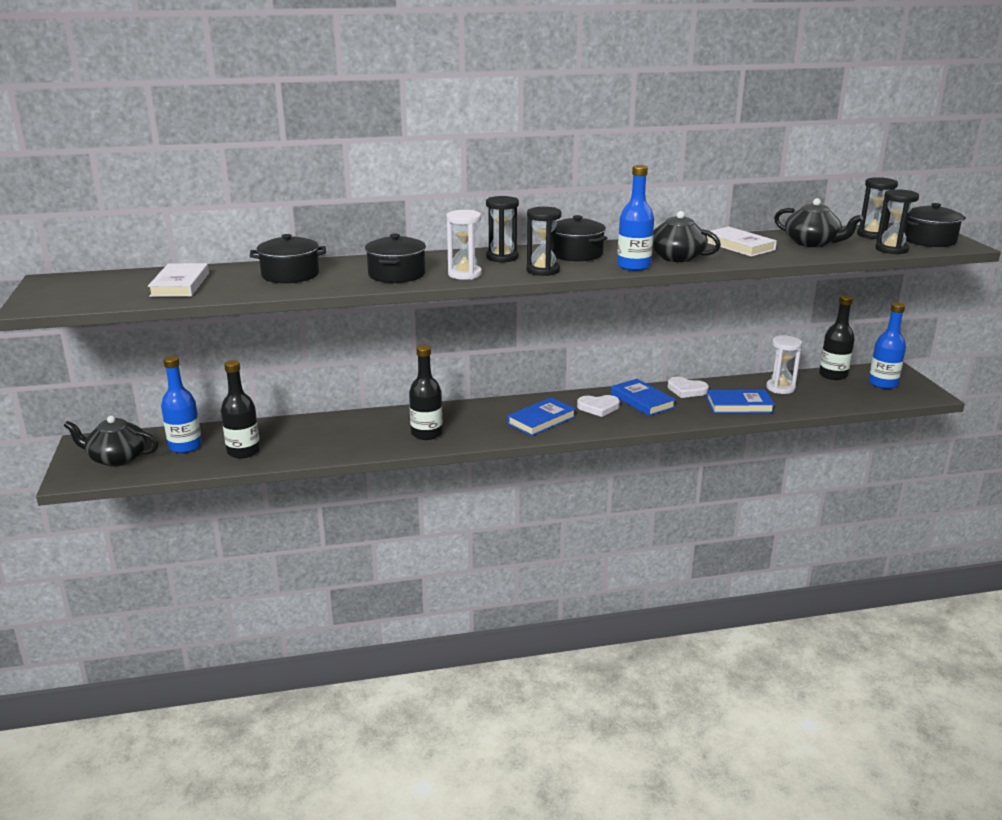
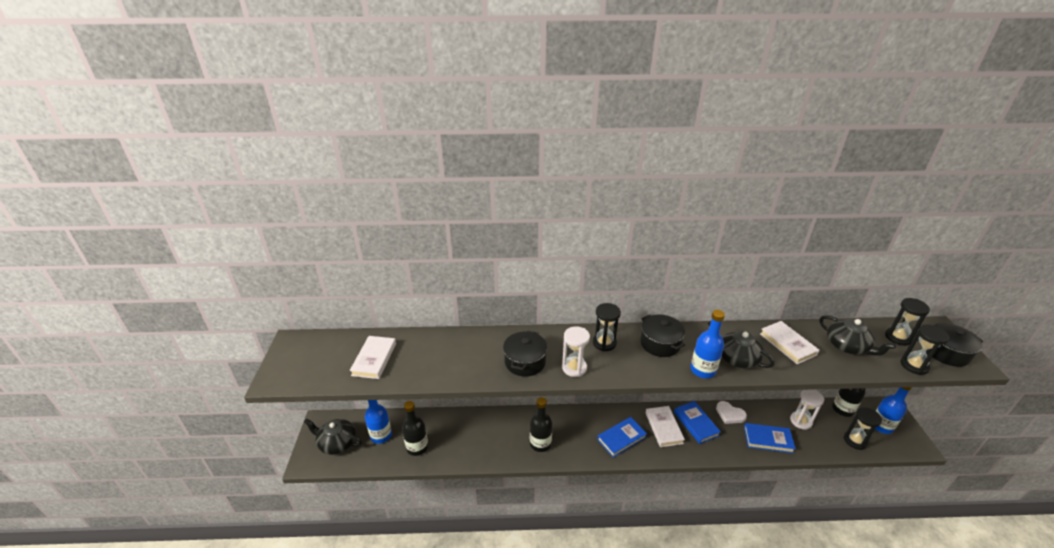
camera: 10 degrees right, 10 degrees up
black pot [250,234,326,283] -> none
black hourglass [526,207,561,276] -> black hourglass moved to [844,407,882,450]
white heart [577,395,620,417] -> white book [646,406,685,447]

